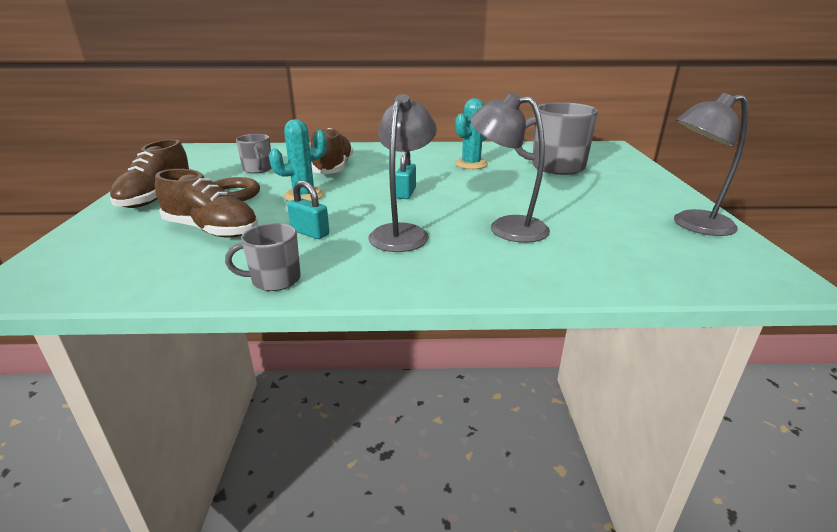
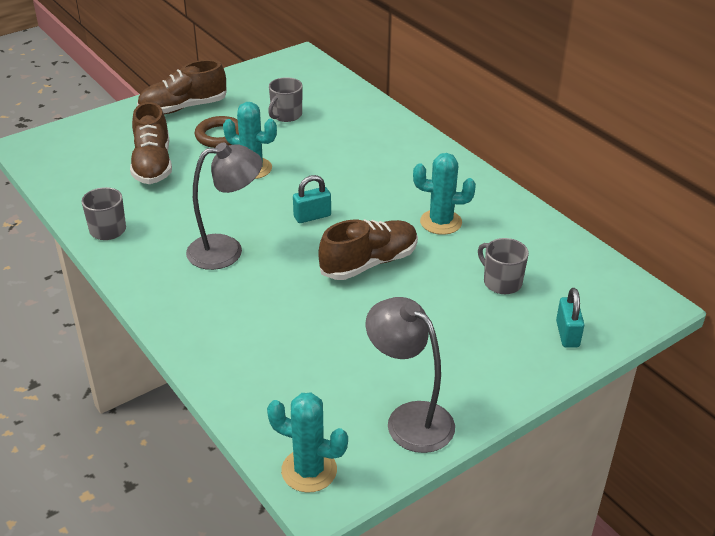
camera: 55 degrees right, 10 degrees up
turquoise padlock [287,180,329,239] -> turquoise padlock moved to [556,288,585,348]
brown shoe [310,128,354,174] -> brown shoe moved to [318,219,418,280]
grey lamp [470,92,550,243] -> none
grey mug [514,102,598,175] -> grey mug [478,238,529,294], size x0.55
none -> turquoise cactus [267,393,348,493]

